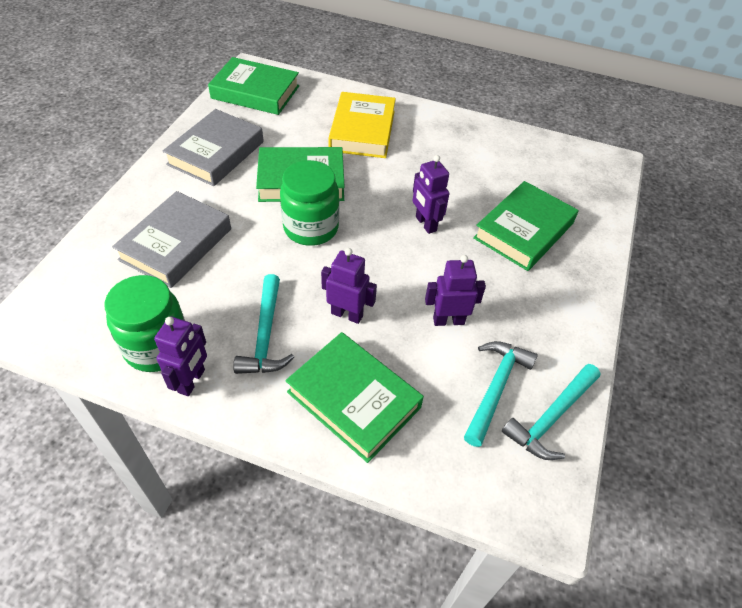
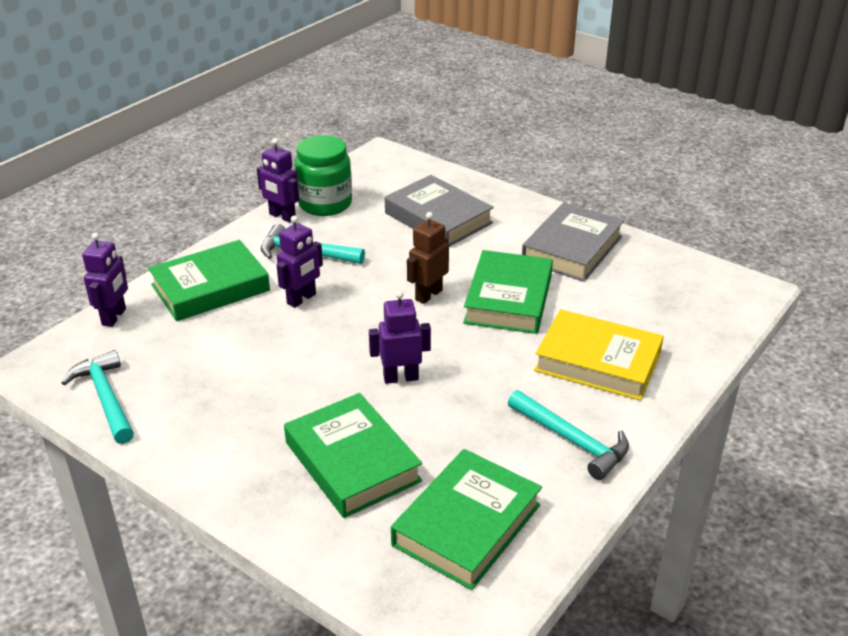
camera: 110 degrees right, 15 degrees down
grey book [163,109,264,186] -> grey book turned 75 degrees clockwise [522,203,624,282]
green book [208,57,299,115] -> green book moved to [391,449,542,590]
green jar [280,160,339,246] -> brown robot [407,212,449,304]
purple robot [425,255,486,326] -> purple robot moved to [82,233,128,327]
turquoise hammer [464,341,538,447] -> turquoise hammer moved to [508,390,629,480]

